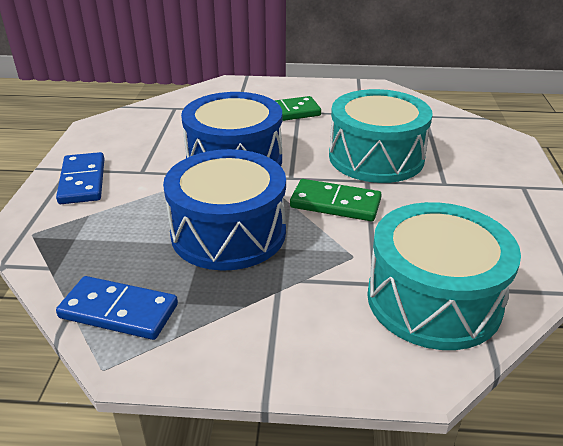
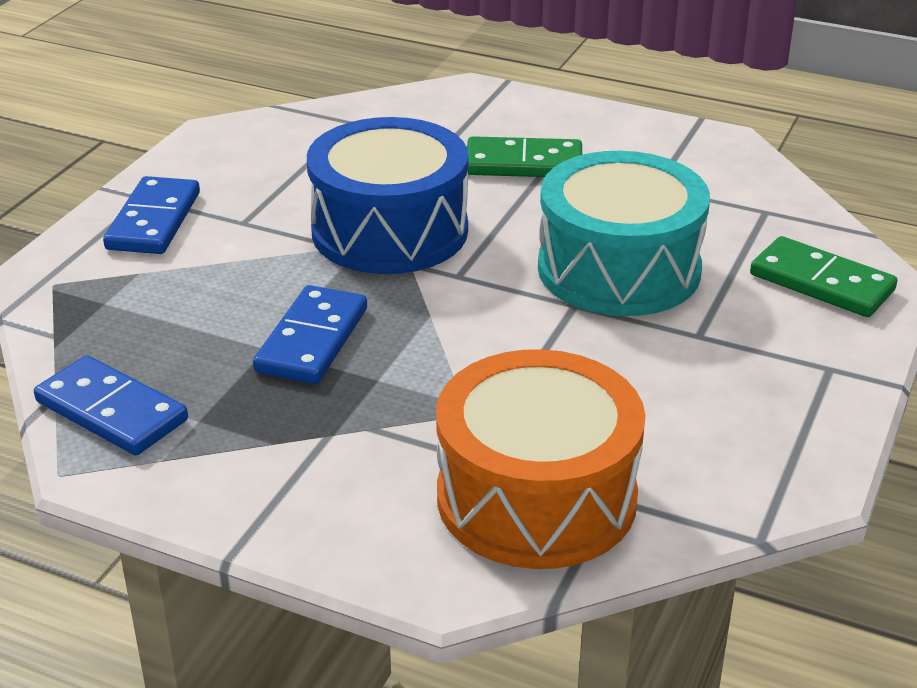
camera: 20 degrees right, 0 degrees up
blue drum [163,149,286,271] -> blue domino [253,285,367,384]
green domino [290,179,382,221] -> green domino moved to [750,236,898,317]
turquoise drum [367,202,521,350] -> orange drum [436,349,646,569]

